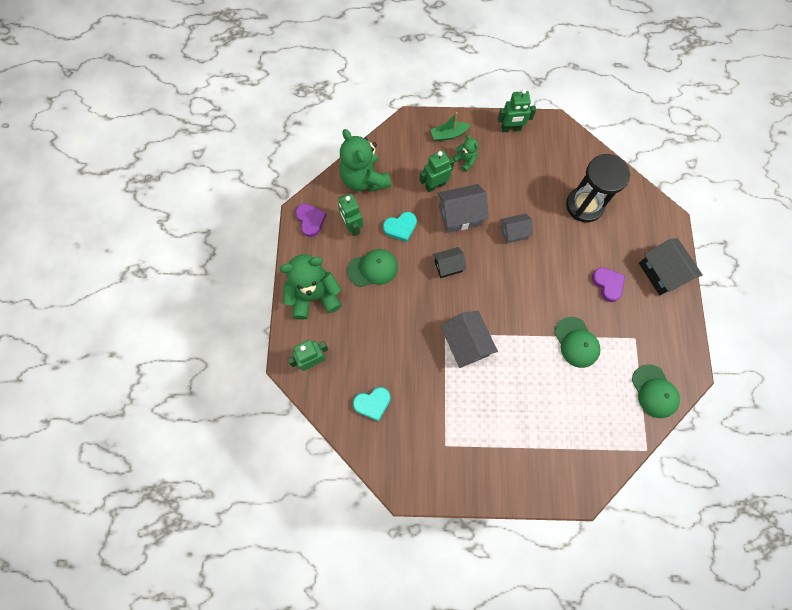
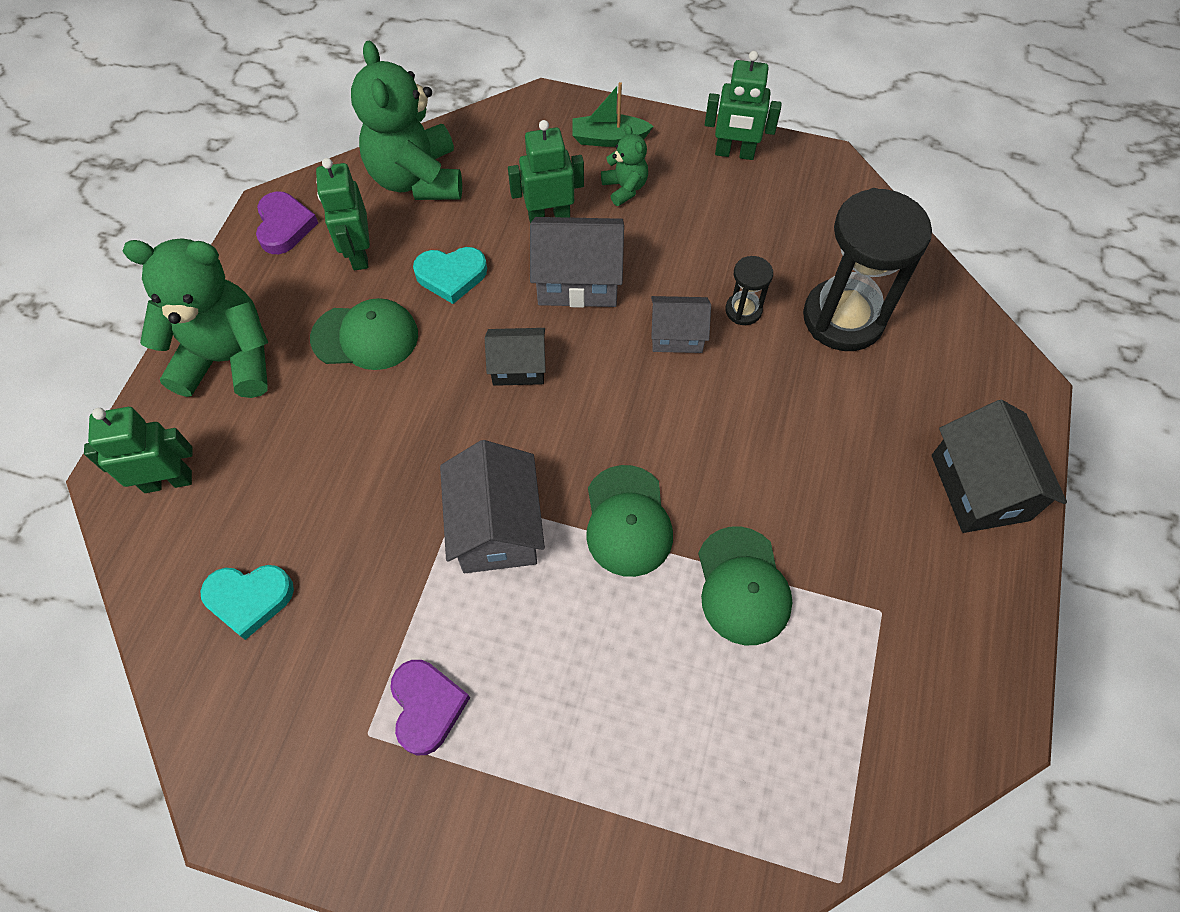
camera: 15 degrees right, 10 degrees down
purple heart [592,268,625,302] -> purple heart moved to [390,660,470,755]
green cap [632,364,680,418] -> green cap moved to [586,465,673,577]
none -> black hourglass [725,256,773,325]

